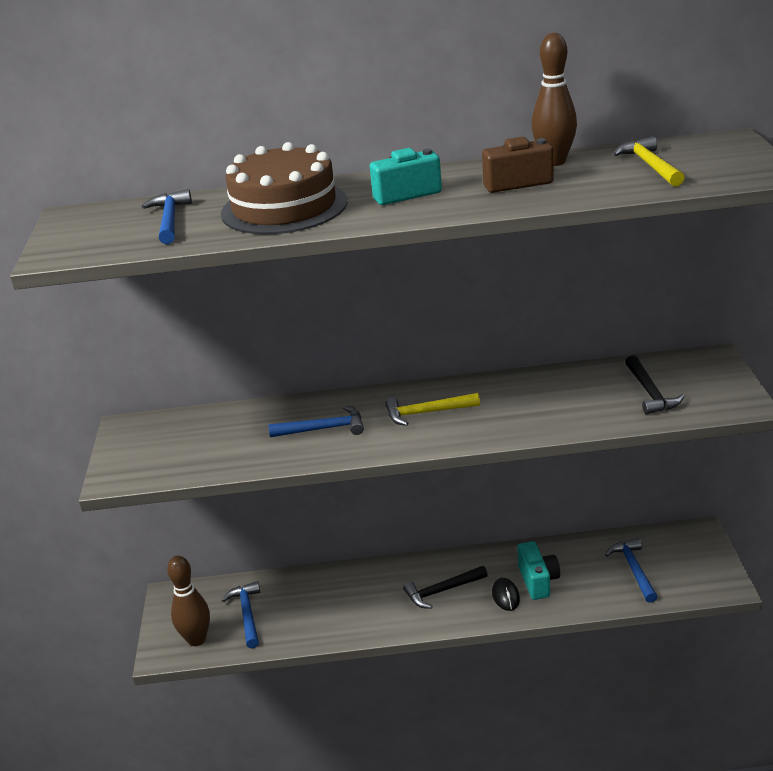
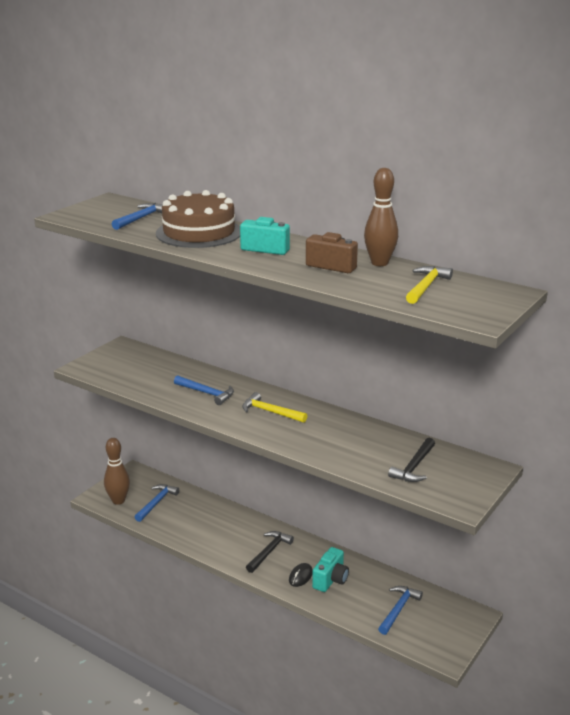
camera: 35 degrees right, 5 degrees down
black hammer [403,566,488,609] -> black hammer turned 105 degrees clockwise [246,531,294,573]

